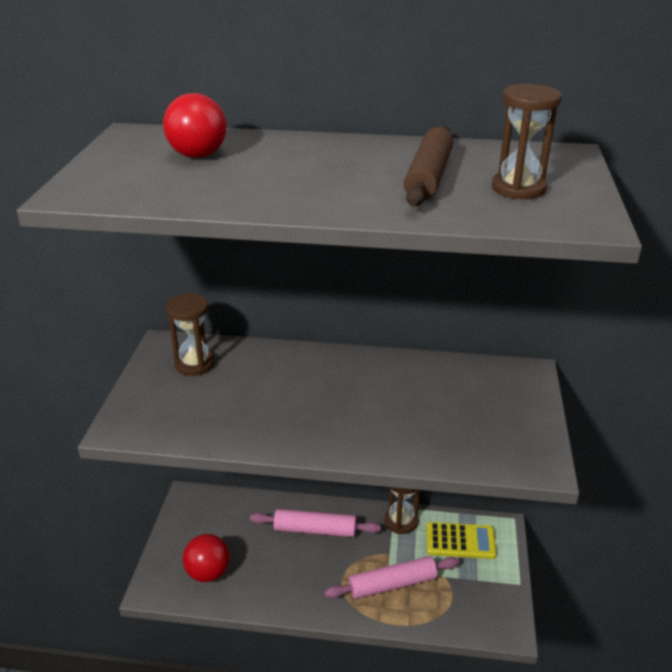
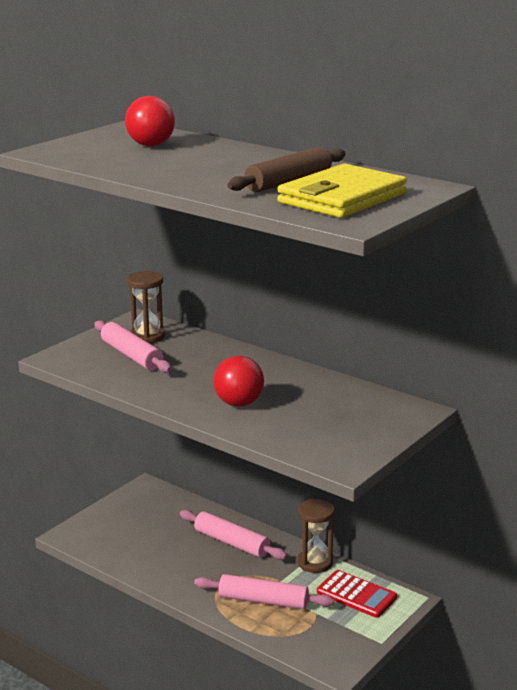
camera: 30 degrees right, 10 degrees down
red ball [182,534,230,582] -> red ball moved to [213,356,264,407]
yellow calculator [427,522,497,559] -> red calculator [317,570,397,618]
brown hourglass [492,84,562,199] -> yellow wallet [277,163,407,218]
none -> pink rolling pin [94,320,172,373]

